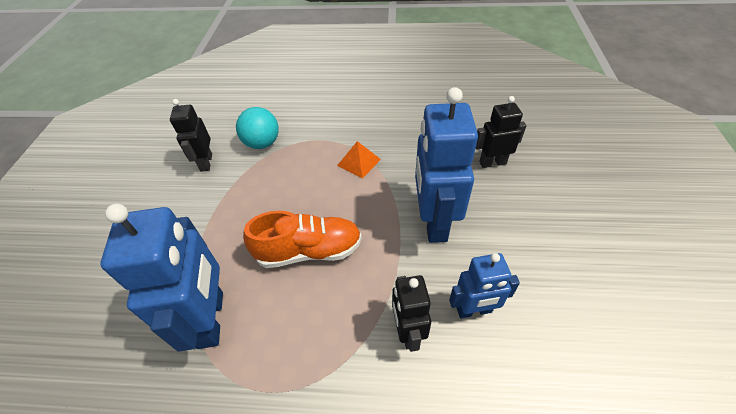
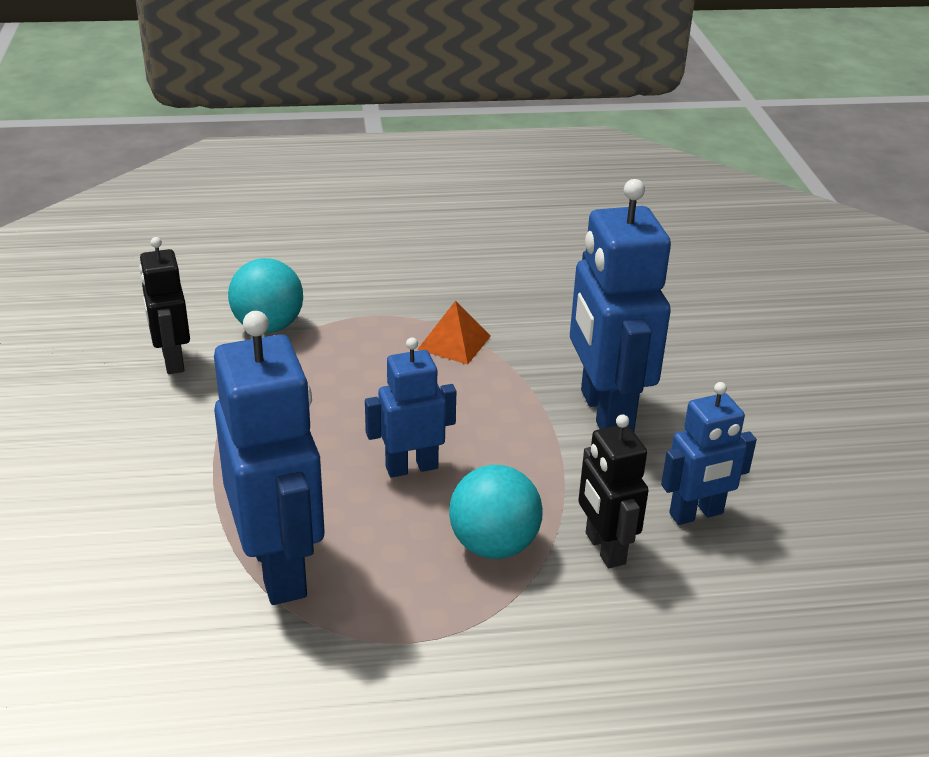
camera: 15 degrees left, 15 degrees down
orange shoe [243,211,362,268] -> blue robot [365,338,456,478]
black robot [475,96,526,168] -> none
none -> turquoise ball [449,465,543,559]

